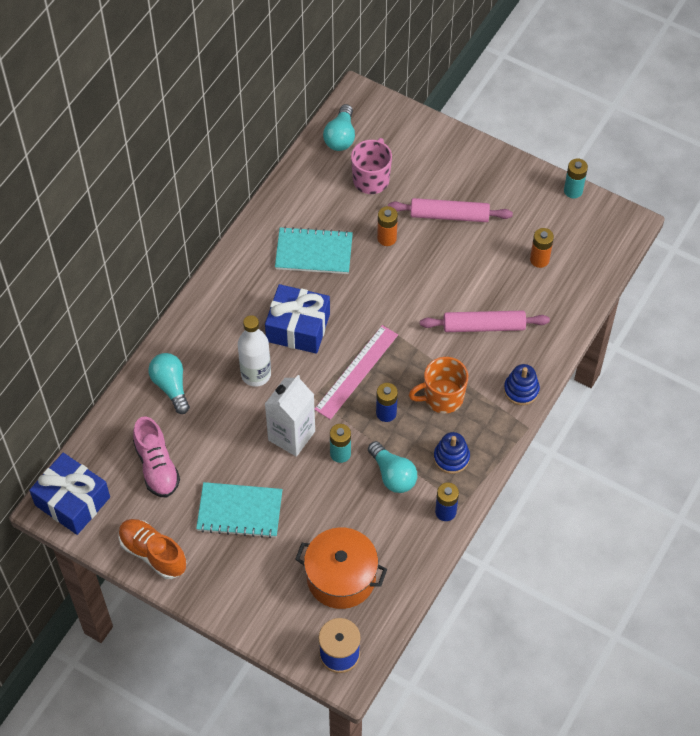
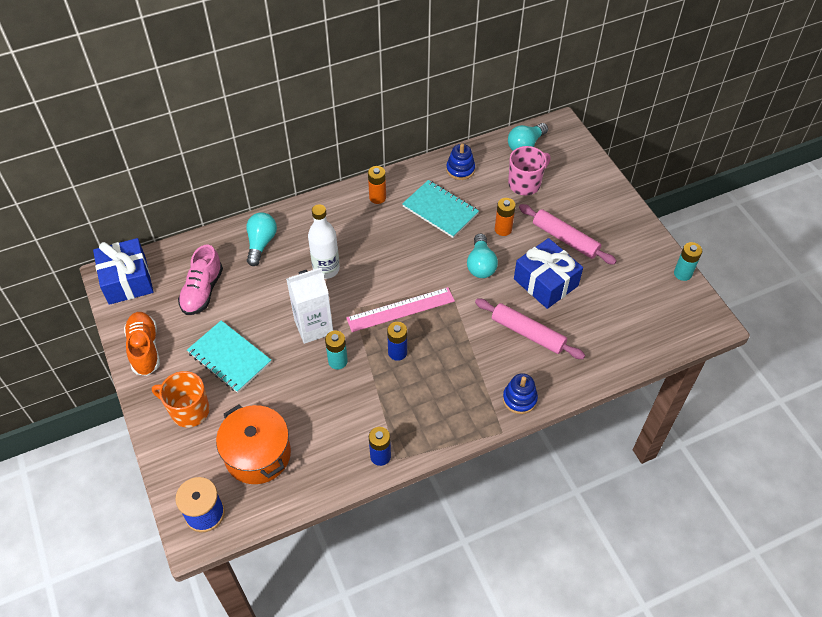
camera: 35 degrees right, 5 degrees down
blue gift [265,284,330,354] -> blue gift moved to [514,238,583,309]
turquoise light bulb [368,441,417,493] -> turquoise light bulb moved to [467,233,498,278]
orange mug [409,357,468,413] -> orange mug moved to [152,371,210,427]
blue stacking toy [434,432,470,474] -> blue stacking toy moved to [446,143,475,180]
orange battery [530,228,554,268] -> orange battery moved to [368,166,386,204]

